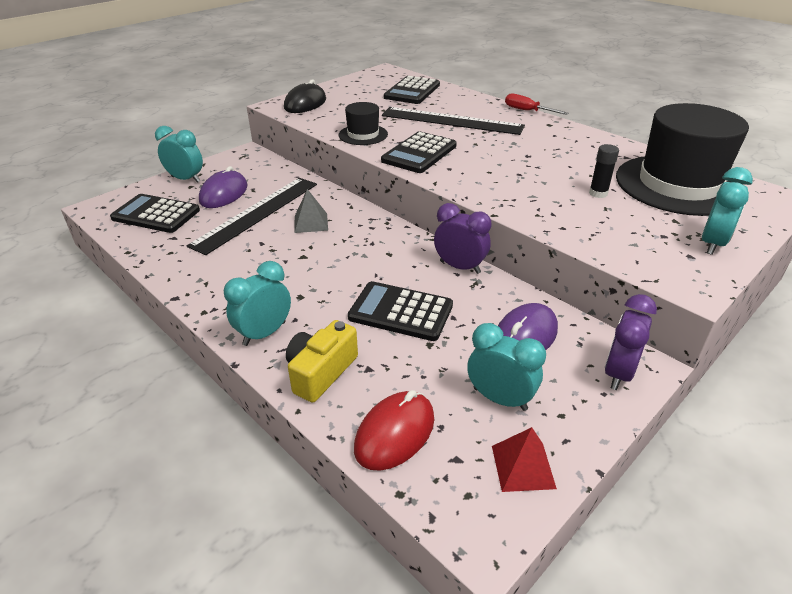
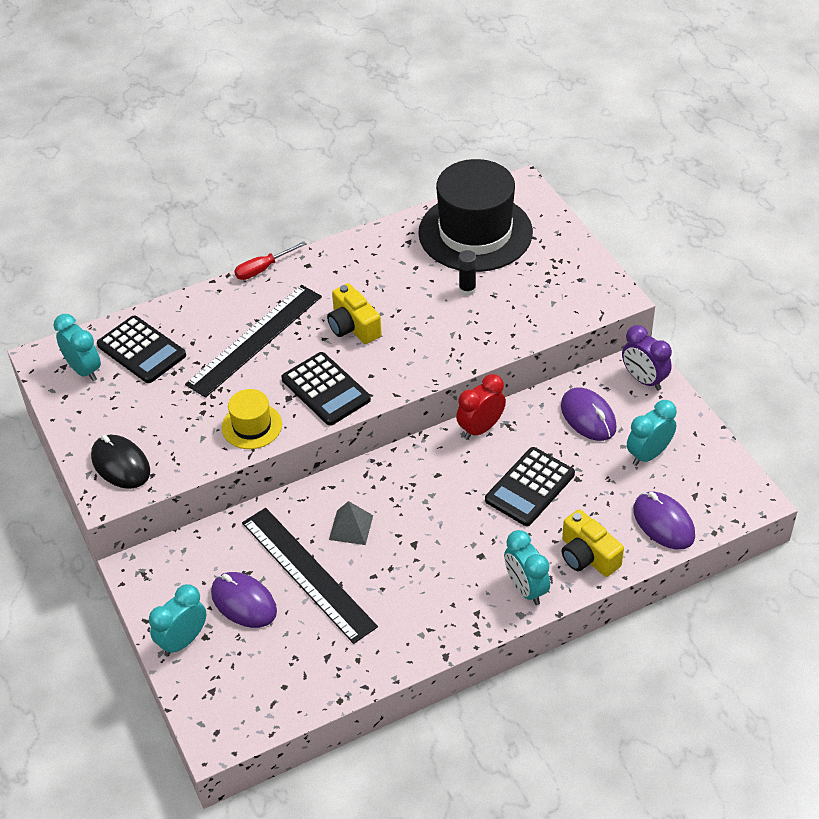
camera: 70 degrees left, 10 degrees up
black calculator [110,194,200,233] -> none
black hat [339,102,388,145] -> yellow hat [222,389,282,449]
red mouse [354,390,434,471] -> purple mouse [633,492,695,550]
purple clock [434,203,491,274] -> red clock [456,374,506,440]
red pyramid [492,427,557,492] -> none
turquoise clock [702,167,753,255] -> turquoise clock moved to [54,314,101,381]
none -> yellow camera [327,283,382,344]

